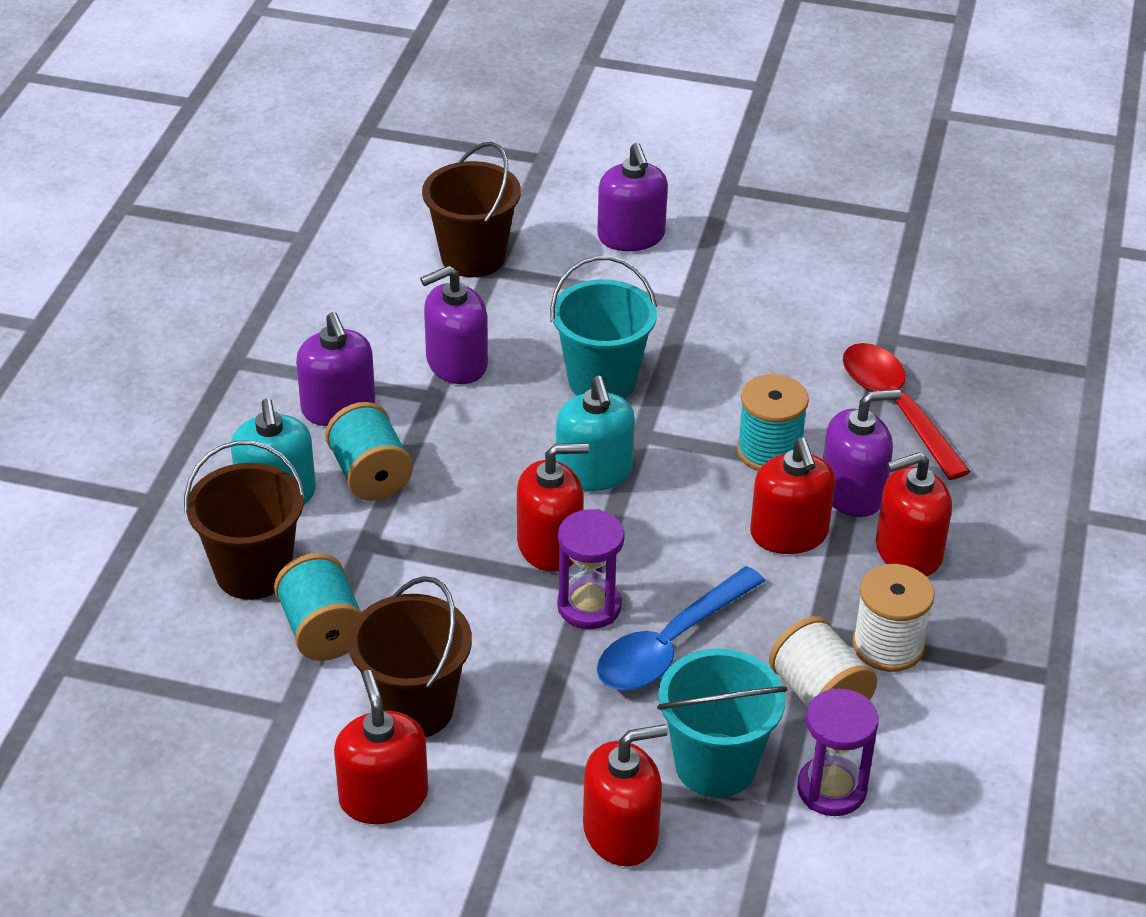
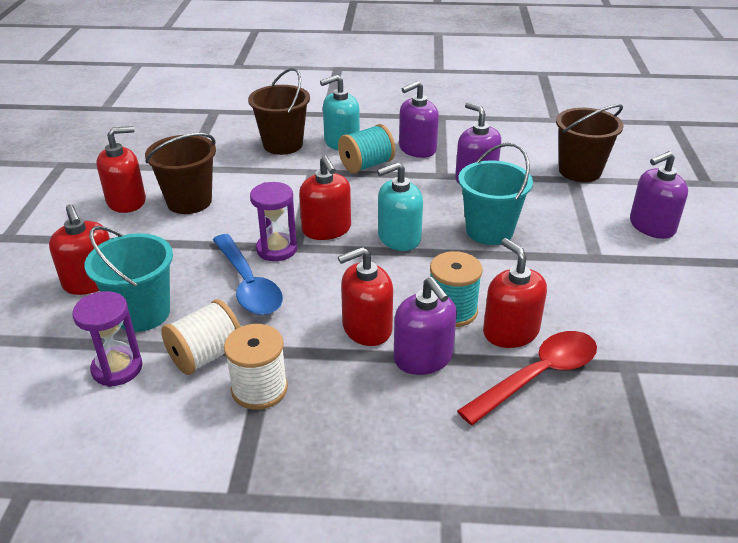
camera: 80 degrees right, 5 degrees down
turquoise spool [274,553,362,661] -> none
blue spoon [597,566,765,690] -> blue spoon turned 150 degrees counterclockwise [213,234,283,315]
red soap dispenser [876,452,952,576] -> red soap dispenser moved to [483,238,547,348]

